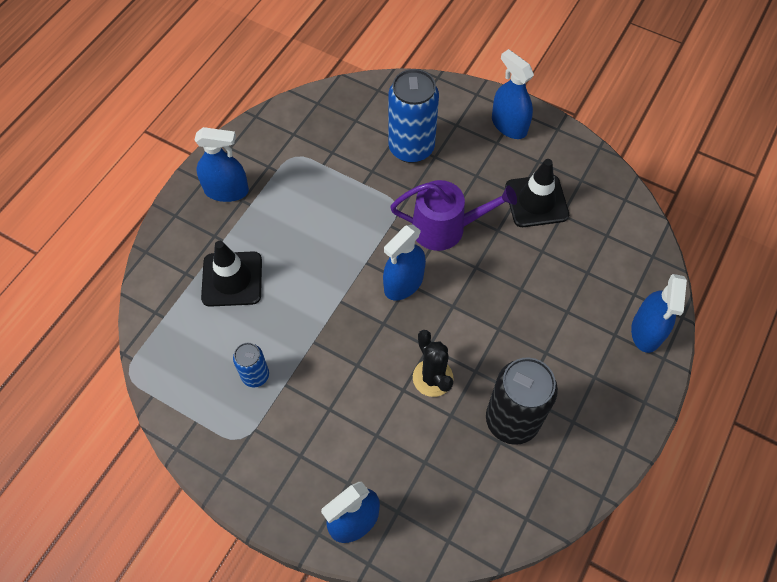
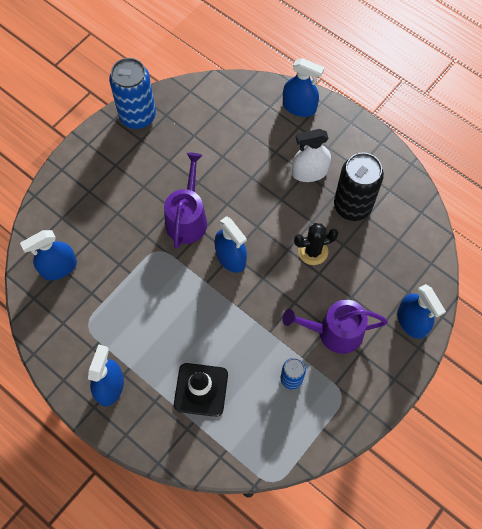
camera: 80 degrees left, 5 degrees up
blue can [388,69,439,163] -> blue can moved to [109,58,156,129]
blue spray bottle [492,49,534,139] -> blue spray bottle moved to [20,230,77,280]
black traffic cone [505,159,569,227] -> none
none -> purple watering can [282,300,388,354]
none -> white spray bottle [292,129,331,182]

